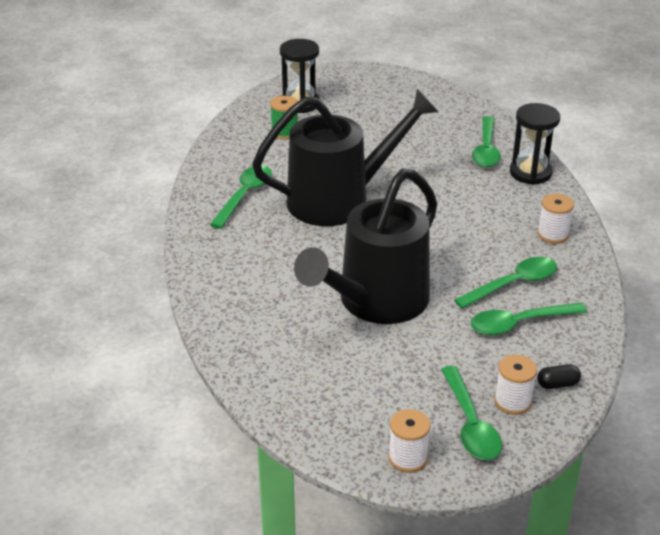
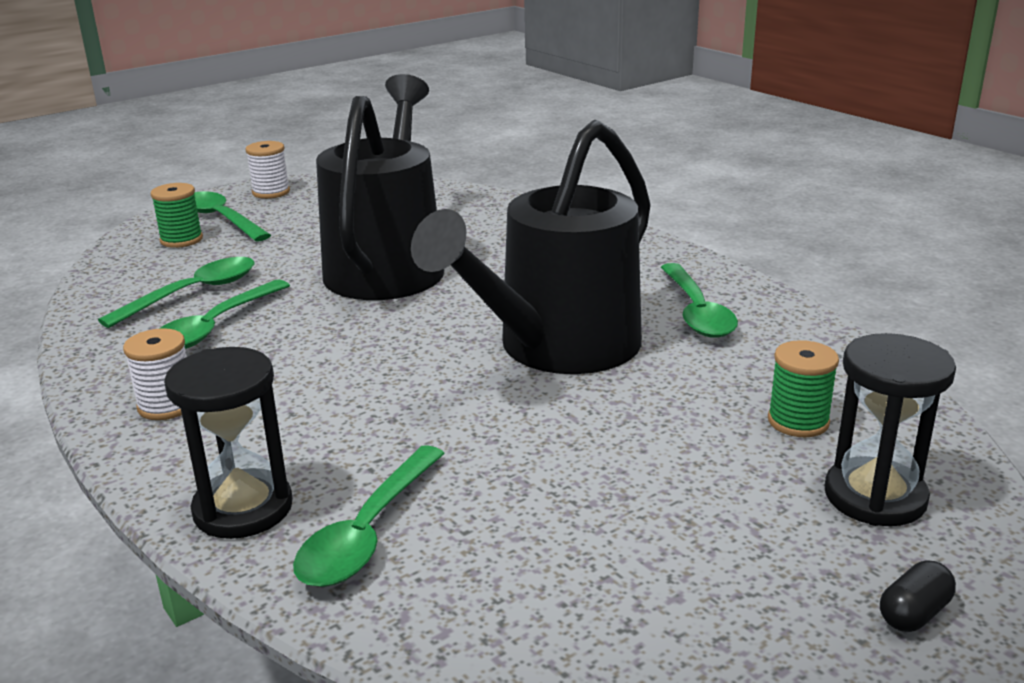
camera: 150 degrees right, 10 degrees down
green spoon [472,116,501,167] -> green spoon turned 135 degrees counterclockwise [293,445,445,587]
white spool [494,355,537,415] -> green spool [150,183,203,248]
black capsule [537,364,581,389] -> black capsule moved to [880,561,956,632]

